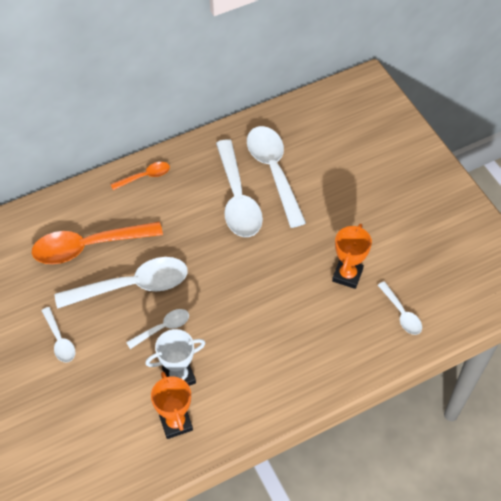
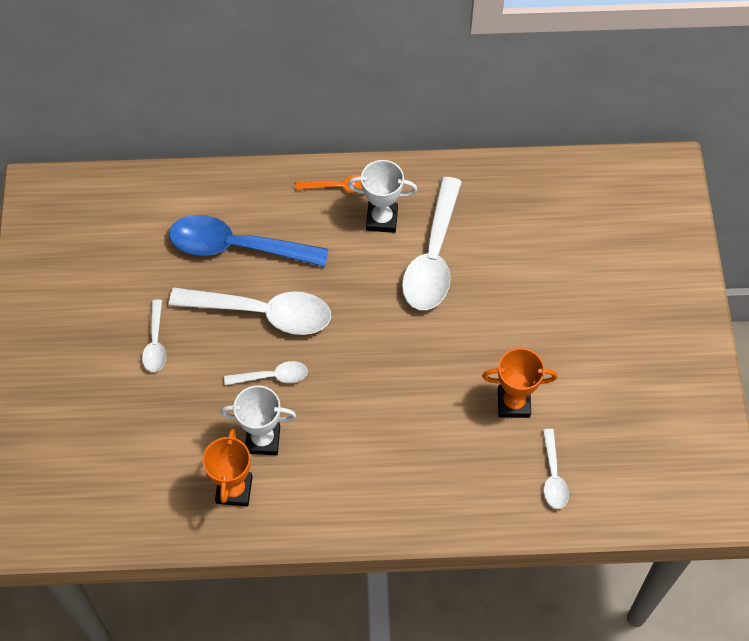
camera: 25 degrees right, 5 degrees up
orange spoon [32,222,163,264] -> blue spoon [169,215,329,267]
white spoon [247,126,306,228] -> none
orange trophy [332,224,372,289] -> orange trophy turned 45 degrees clockwise [482,348,557,418]
none -> white trophy [348,160,417,233]

